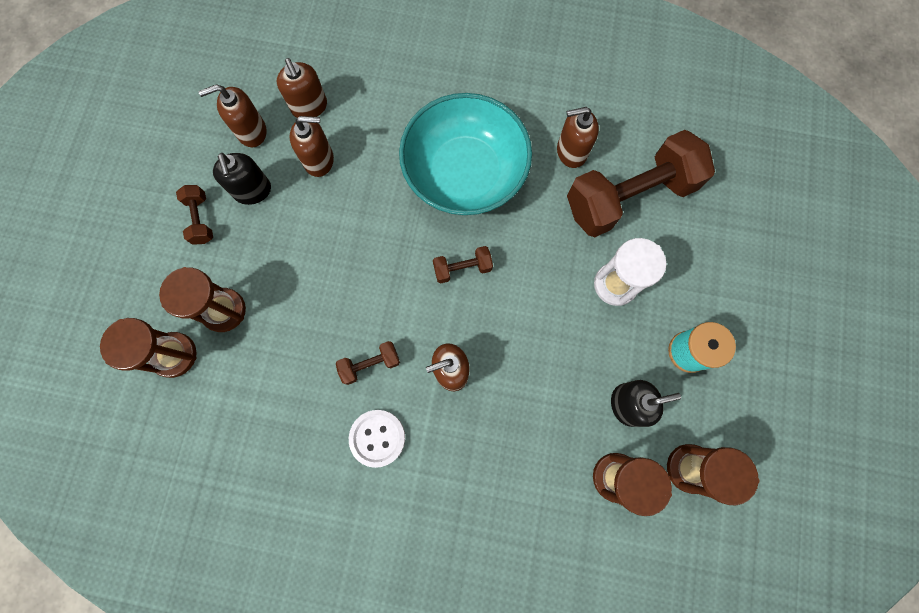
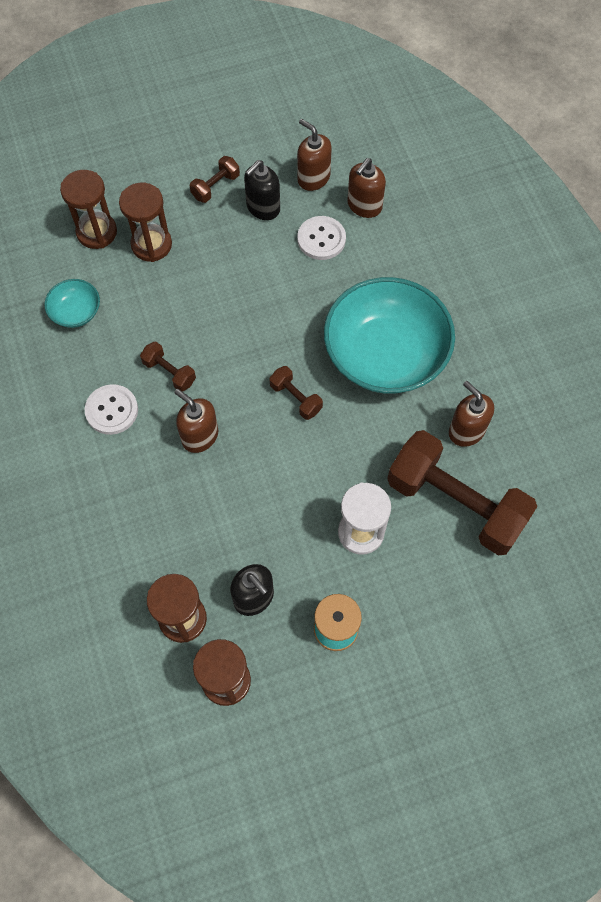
camera: 60 degrees right, 10 degrees down
brown soap dispenser [290,116,334,177] -> white button [298,216,346,260]
none -> turquoise bowl [44,279,100,328]

